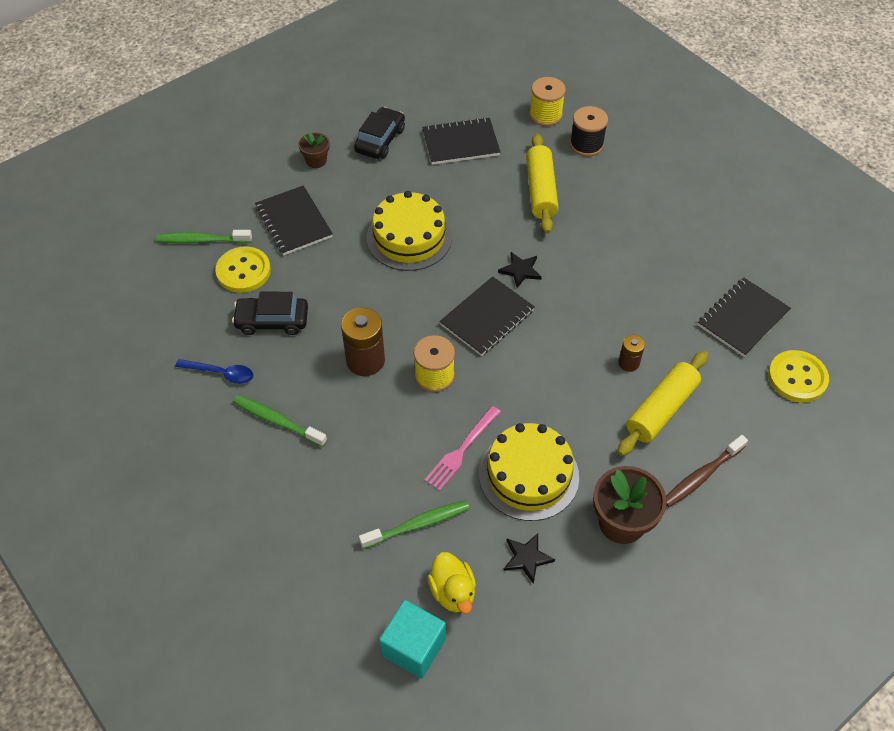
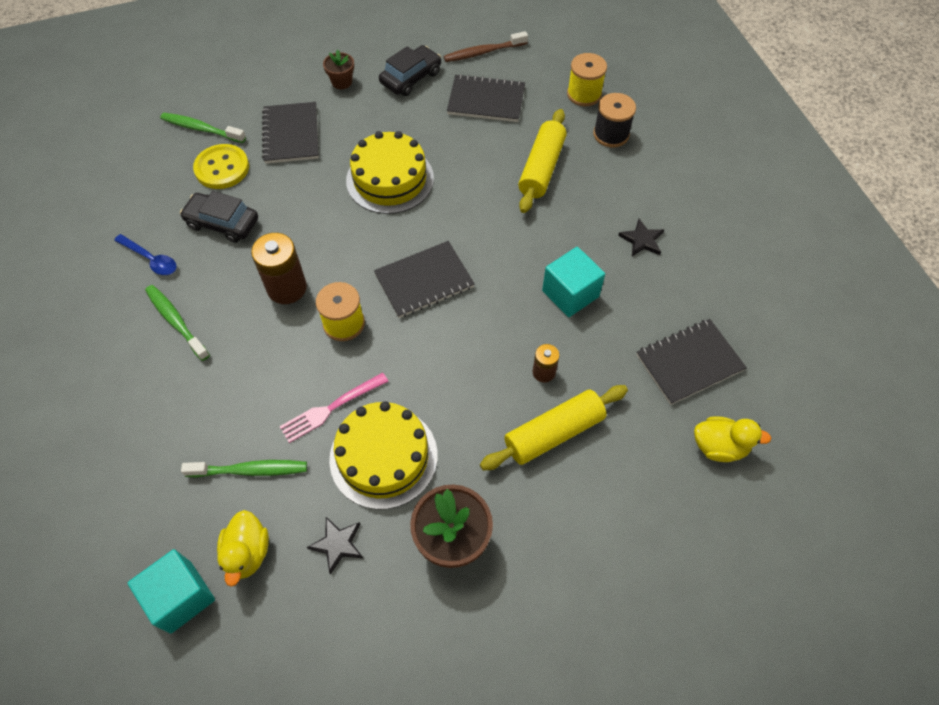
camera: 20 degrees right, 5 degrees up
black star [498,252,542,288] -> black star moved to [618,219,664,256]
brown toothbrush [666,435,748,507] -> brown toothbrush moved to [443,31,528,62]
yellow button [768,350,829,403] -> yellow duck [694,416,772,462]
none -> turquoise cube [542,247,605,317]

